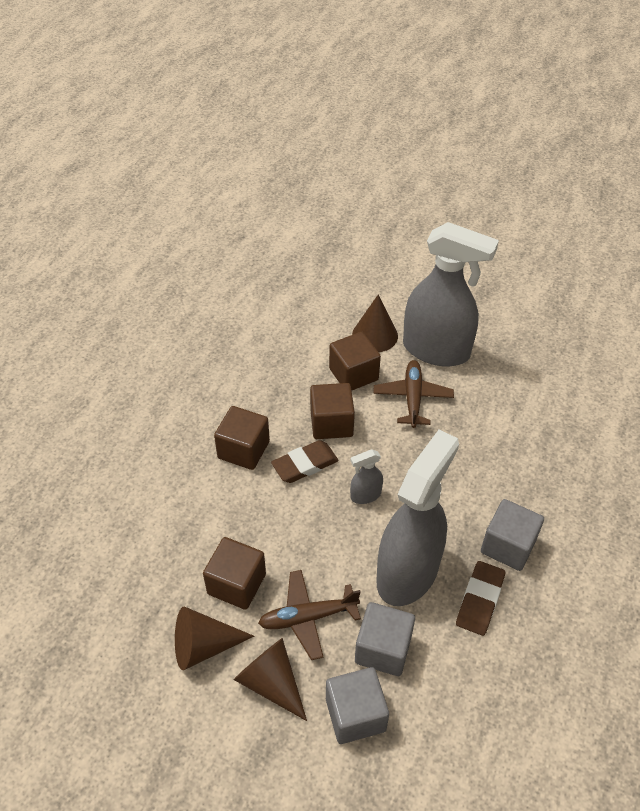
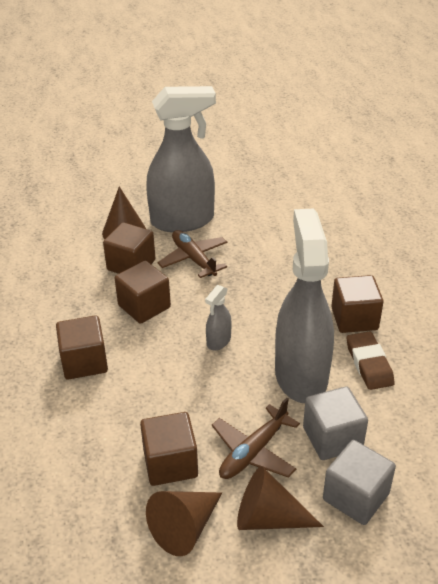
camera: 35 degrees left, 10 degrees down
brown eraser [271,440,339,483] -> none
grey cube [481,499,544,571] -> brown cube [331,275,384,333]

